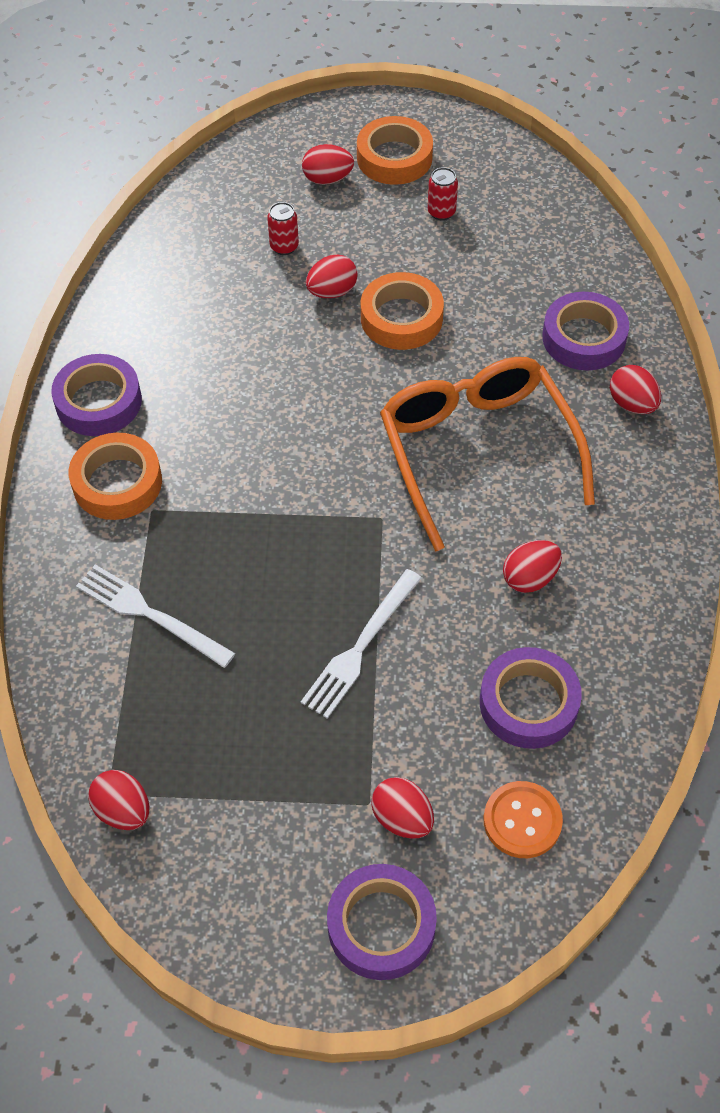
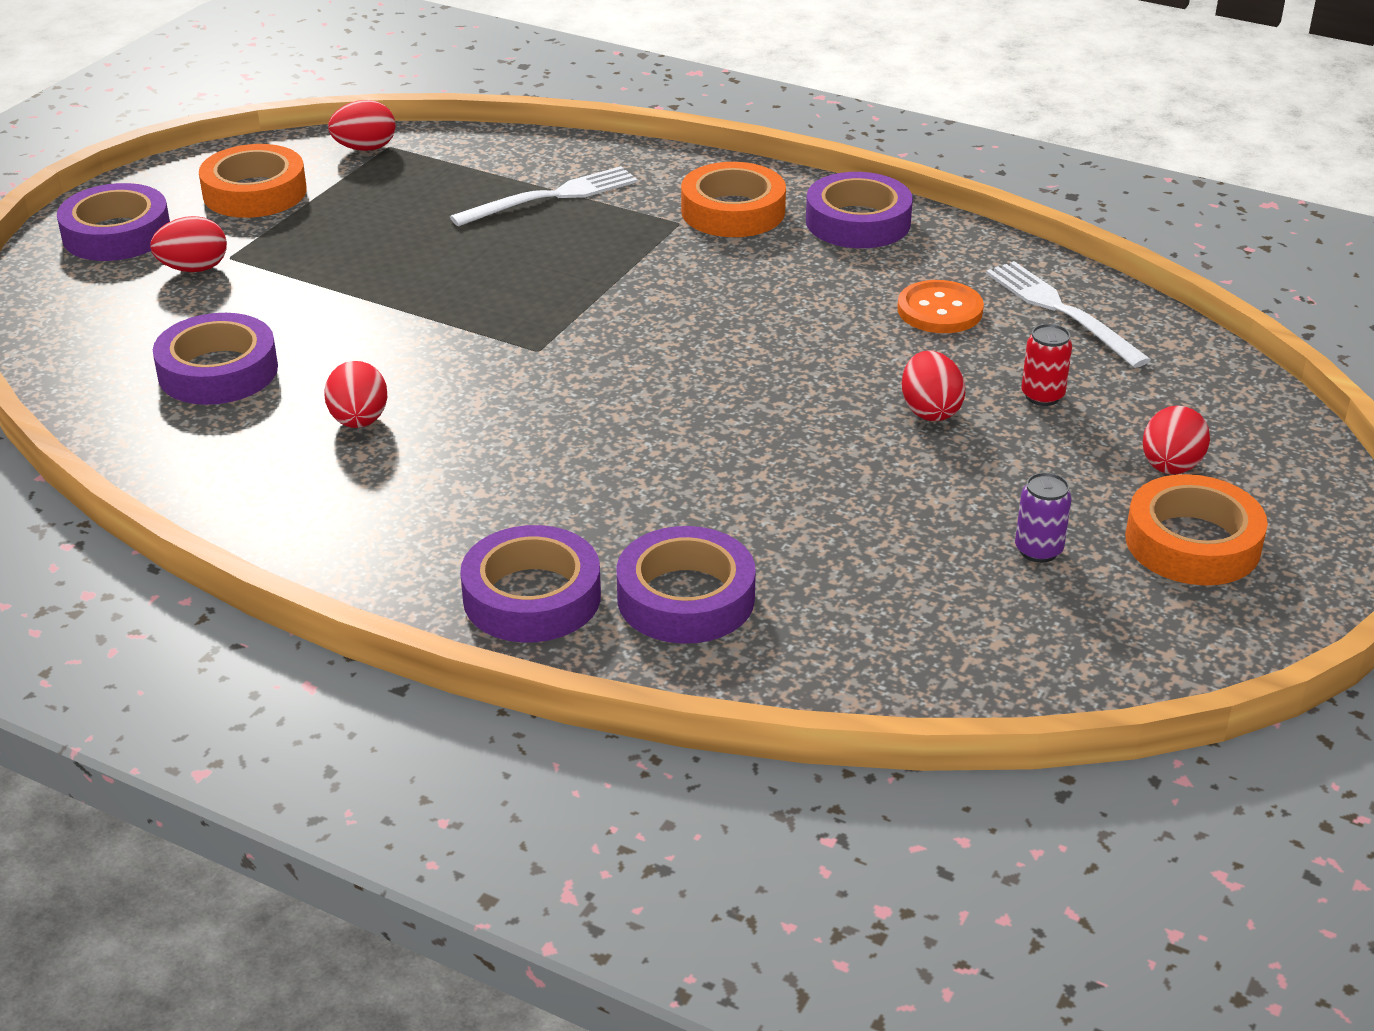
camera: 115 degrees right, 20 degrees down
white fork [301,569,422,719] -> white fork moved to [986,261,1151,368]
orange tape [361,272,444,350] -> orange tape moved to [199,144,307,218]
orange glasses [380,357,595,551] -> none
red can [428,167,458,220] -> purple can [1015,472,1072,563]
orange button [484,781,563,858] -> orange button moved to [897,280,984,333]
red egg [610,365,661,414] -> purple tape [460,525,601,643]

